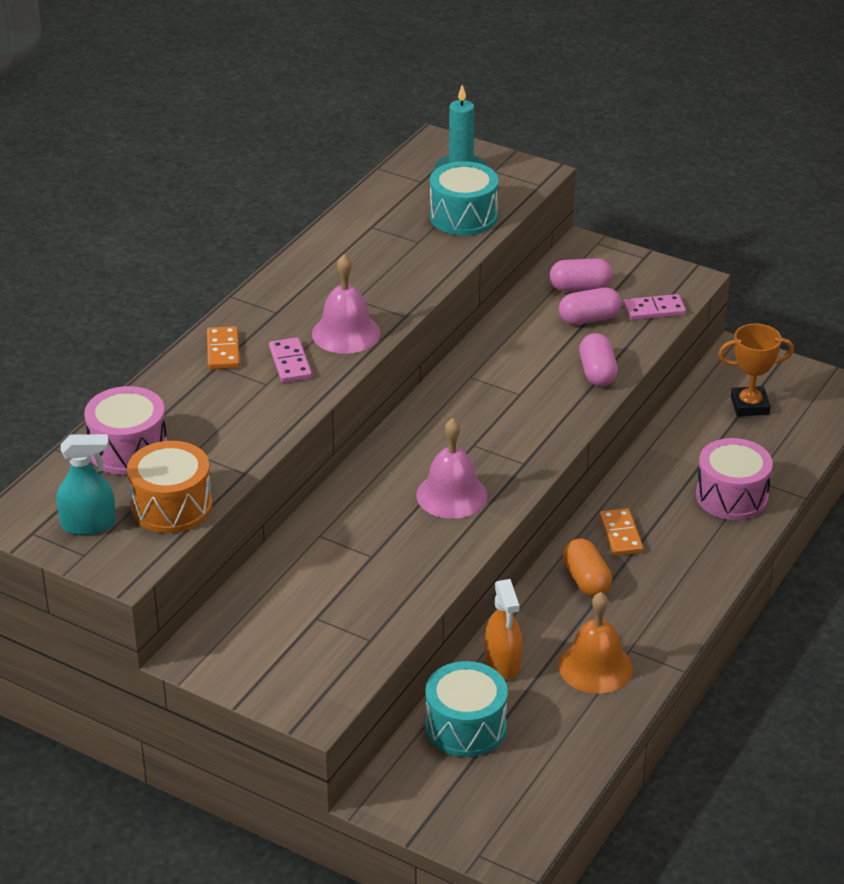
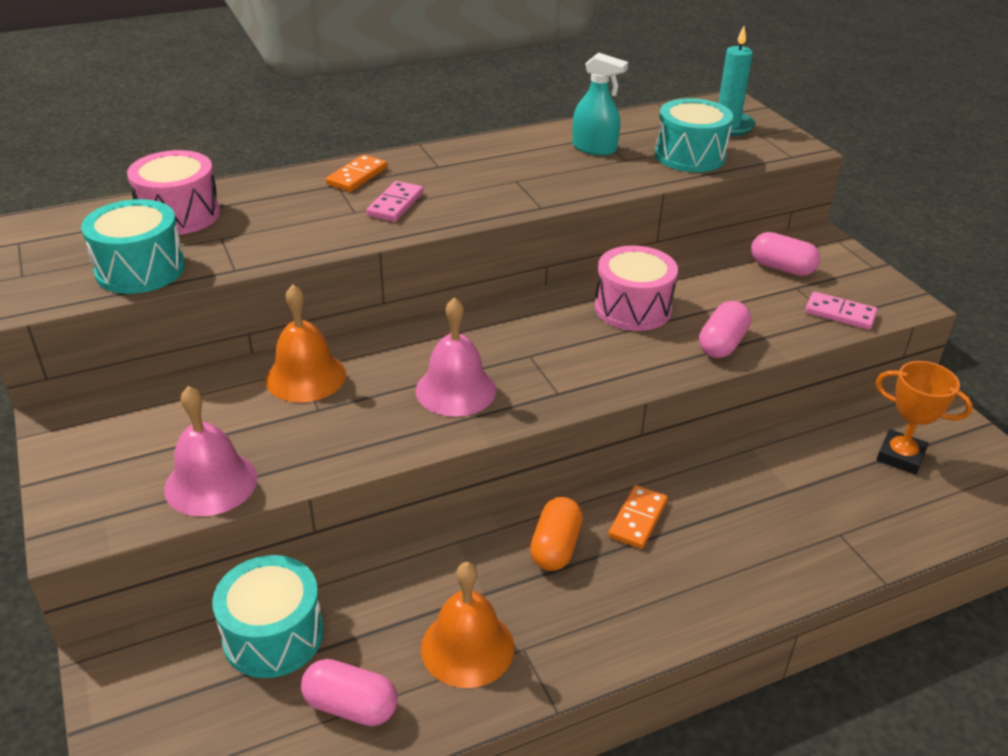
camera: 35 degrees right, 0 degrees up
turquoise spray bottle [56,434,116,535] -> turquoise spray bottle moved to [572,52,628,155]
orange drum [127,441,212,533] -> turquoise drum [81,199,185,294]
pink bell [312,255,380,354] -> pink bell moved to [164,386,258,516]
orange spray bottle [485,579,522,679] -> none
pink capsule [559,288,622,325] -> pink capsule moved to [301,659,398,726]
pink drum [696,438,773,520] -> pink drum moved to [595,246,678,331]
none -> orange bell [265,285,346,403]

